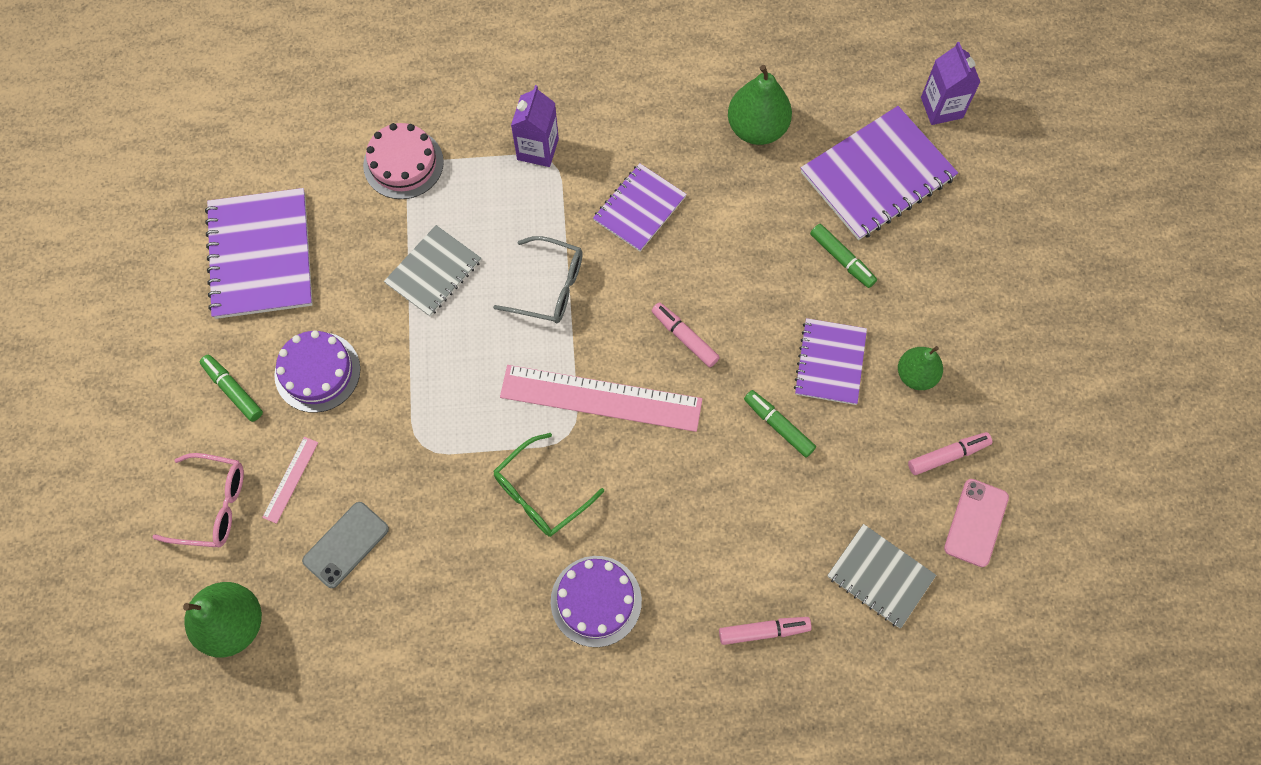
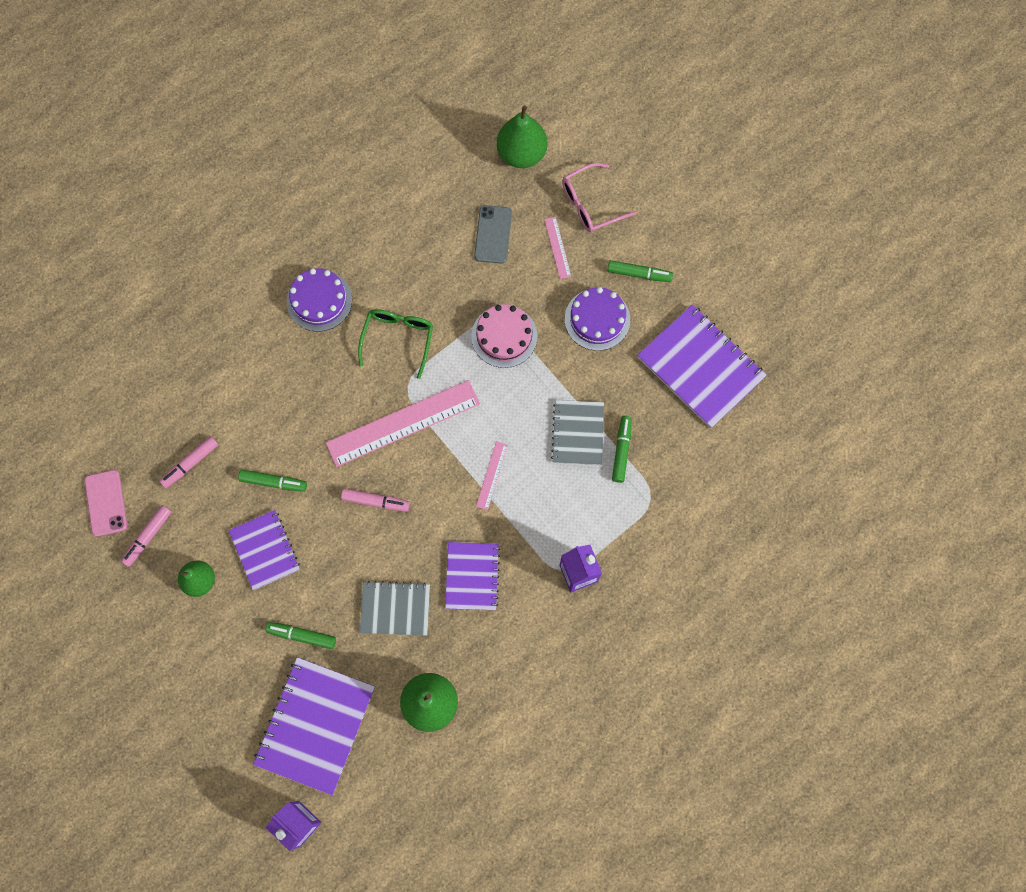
camera: 145 degrees right, 5 degrees up
pink cake [363,123,444,199] -> pink cake moved to [471,304,537,368]
grey glasses [493,236,583,323] -> pink ruler [476,442,508,510]
pink marker [719,617,812,645] -> pink marker moved to [159,436,218,488]
grey notebook [827,524,936,628] -> grey notebook moved to [360,581,430,636]
none -> green marker [612,416,632,483]

